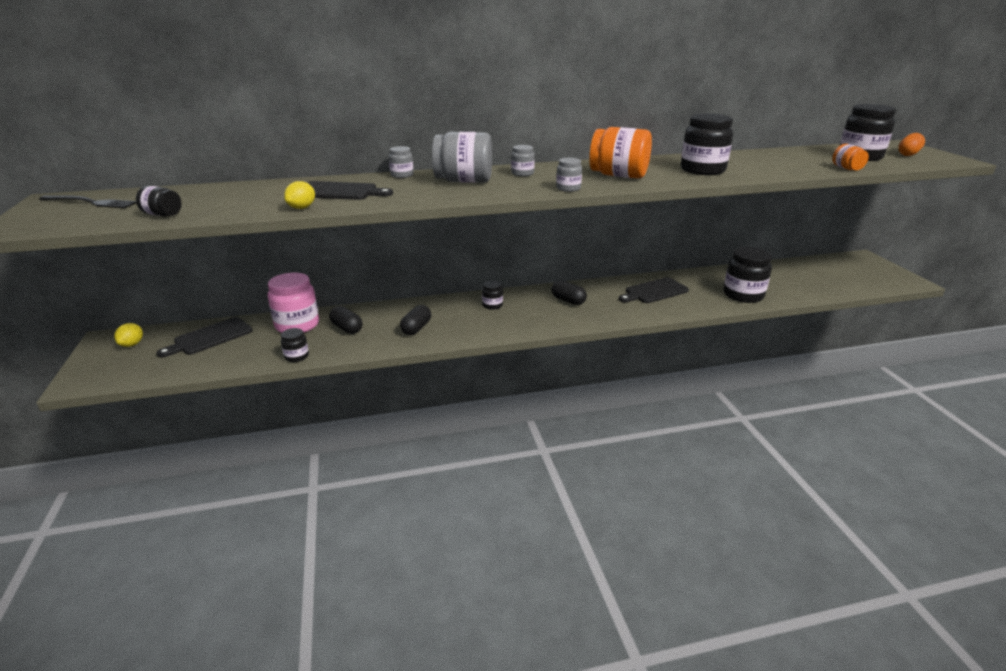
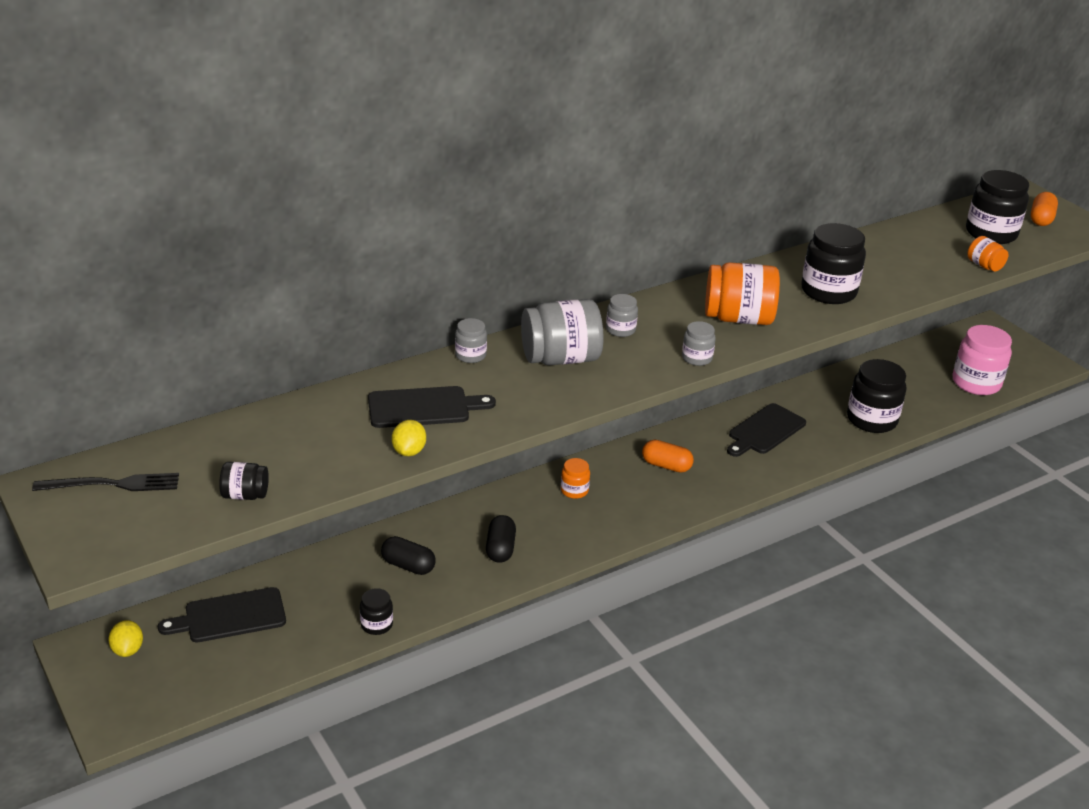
camera: 20 degrees left, 5 degrees up
black cutting board [157,317,253,358] -> black cutting board turned 45 degrees clockwise [158,587,286,642]
pink jar [267,273,319,333] -> pink jar moved to [953,325,1012,395]
black jar [482,280,503,310] -> orange jar [561,458,590,499]
black capsule [551,280,587,305] -> orange capsule [642,440,694,473]

